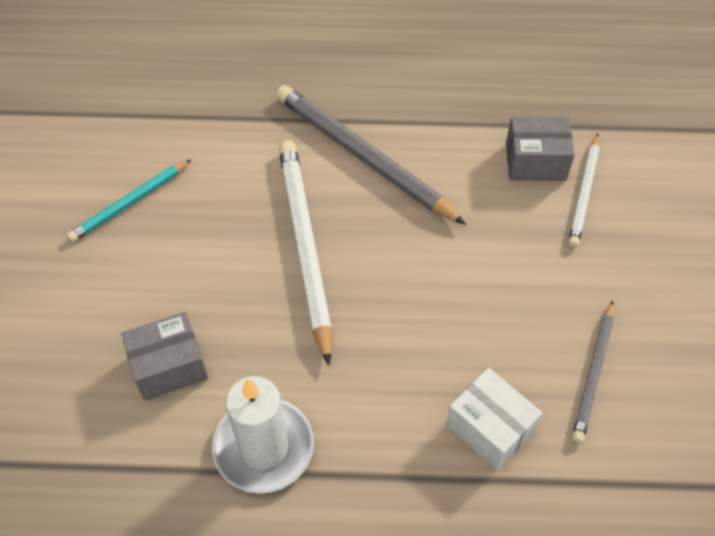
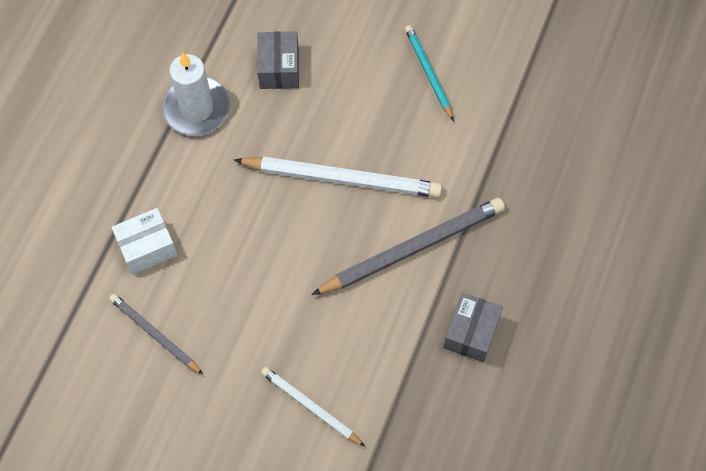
camera: 110 degrees right, 10 degrees up
grey box [506,117,575,181] -> grey box moved to [443,292,503,362]

